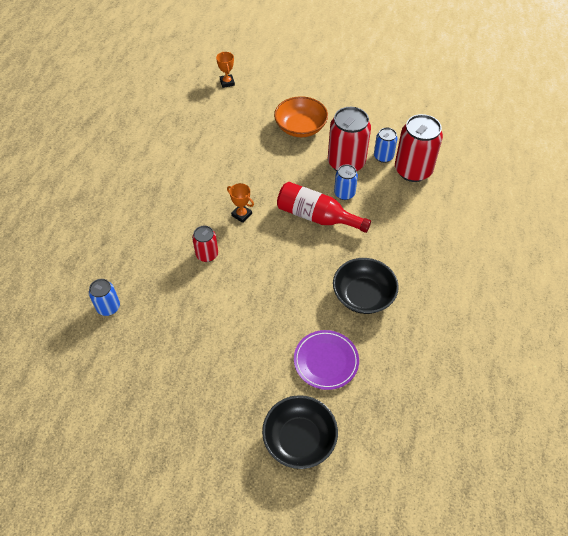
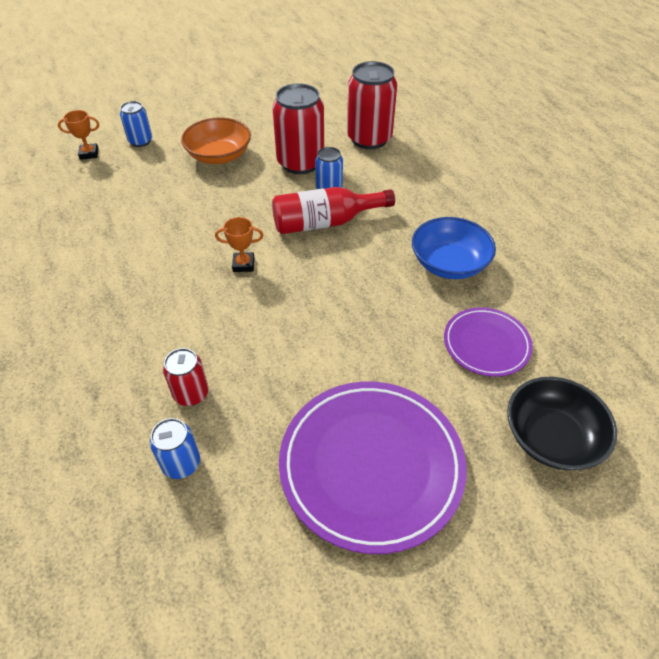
camera: 40 degrees left, 5 degrees down
red can [192,225,218,262] -> red can moved to [163,348,208,406]
orange trophy [216,52,235,88] -> orange trophy turned 45 degrees counterclockwise [58,110,99,160]
black bowl [333,258,399,314] -> blue bowl [412,217,496,279]
blue can [374,128,398,163] -> blue can moved to [120,101,152,147]
none -> purple plate [279,382,467,554]

